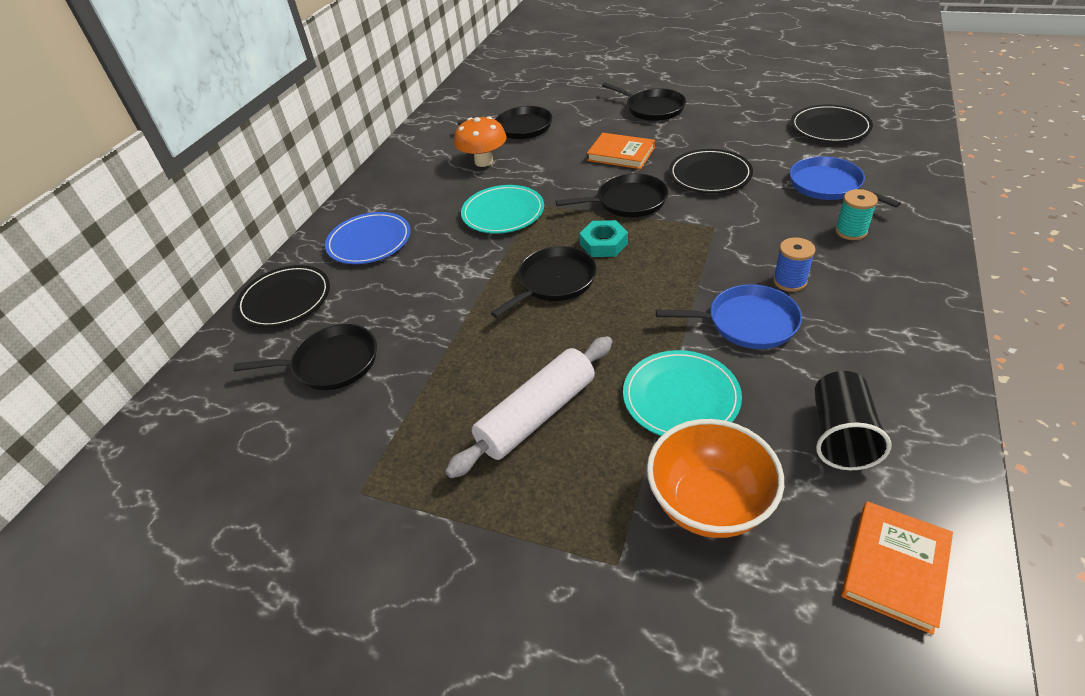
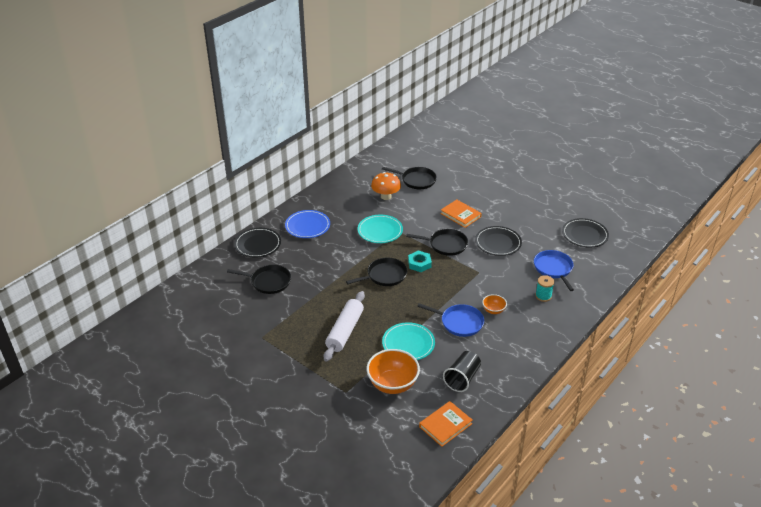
camera: 15 degrees right, 5 degrees down
white rolling pin [445,336,612,478] -> white rolling pin turned 45 degrees counterclockwise [324,291,365,362]
black pan [602,82,686,121] -> none
blue spool [773,238,816,292] -> orange bowl [482,294,507,314]

